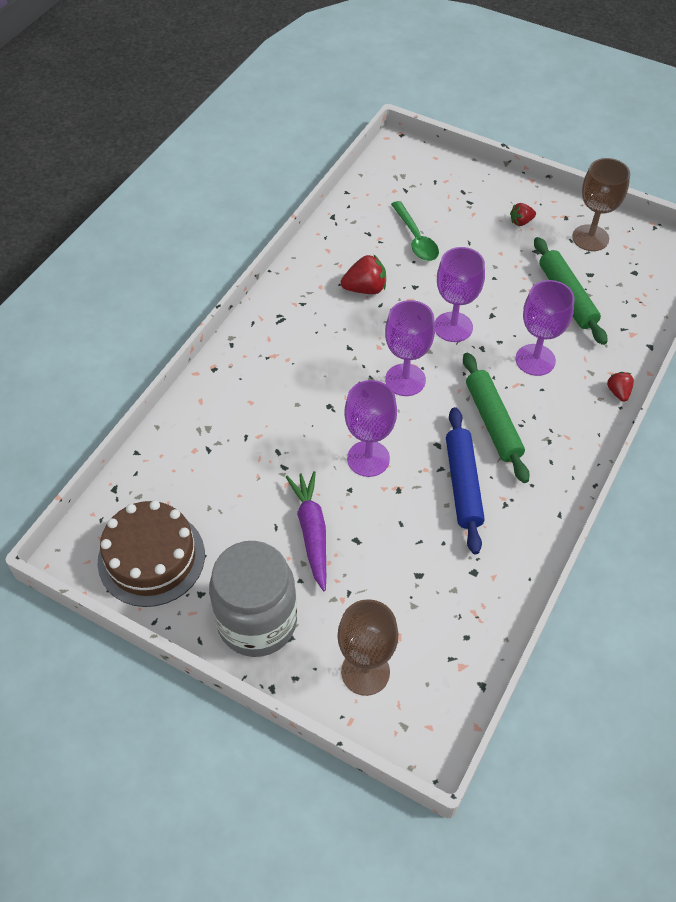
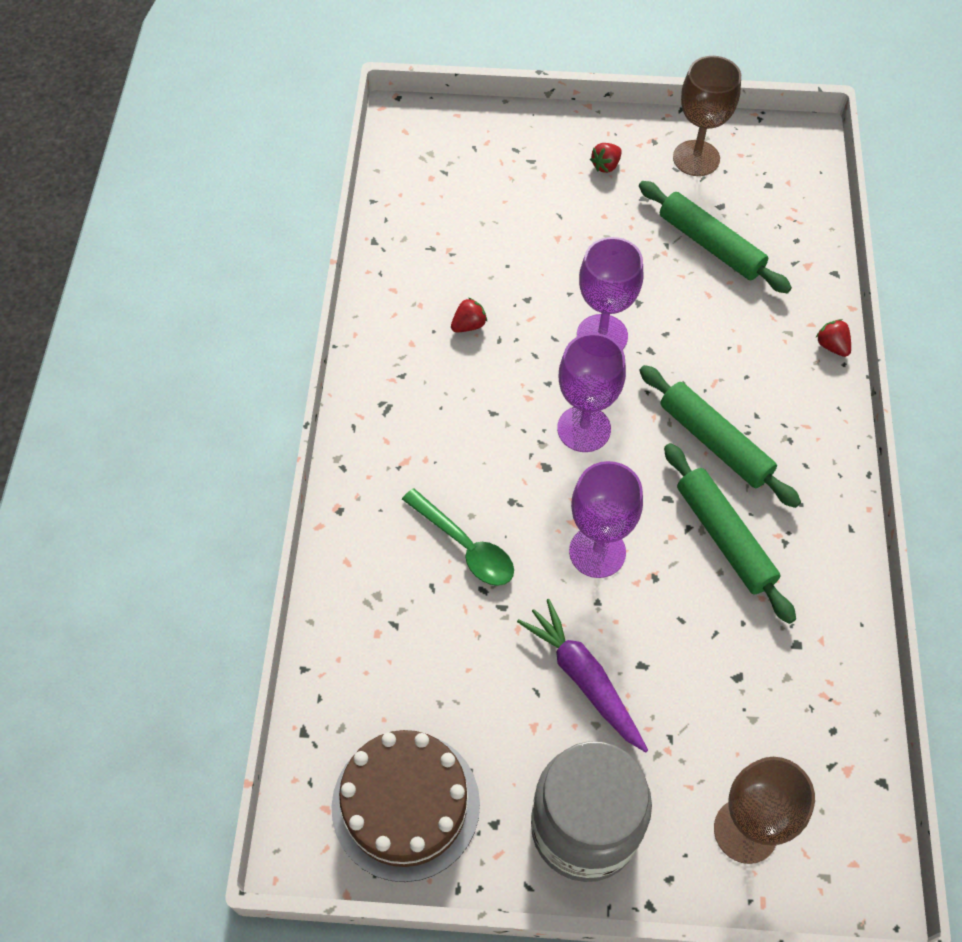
camera: 25 degrees left, 5 degrees up
red strawberry [341,254,386,294] -> red strawberry [451,297,487,332], size x0.61
green spoon [391,201,439,261] -> green spoon moved to [402,488,514,586]
blue rolling pin [446,407,485,554] -> green rolling pin [664,443,796,624]
purple goblet [515,280,575,376] -> none

